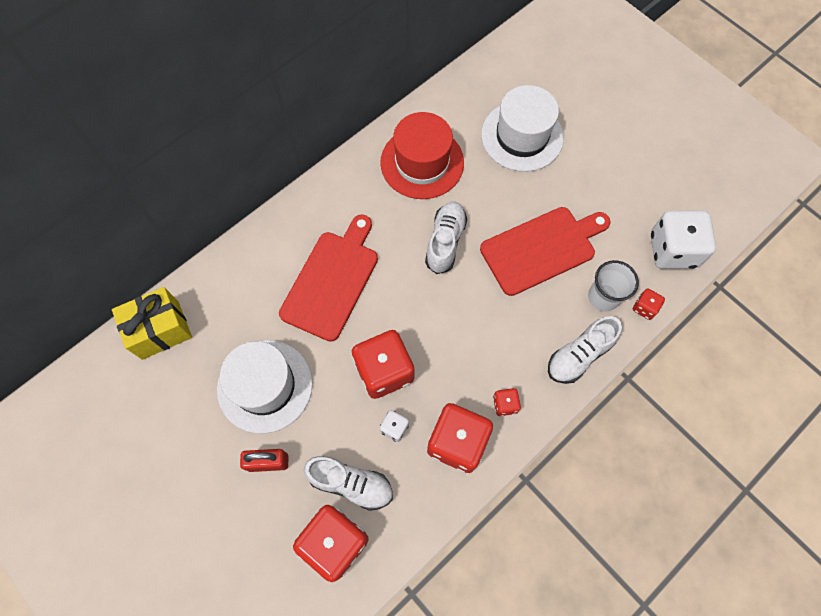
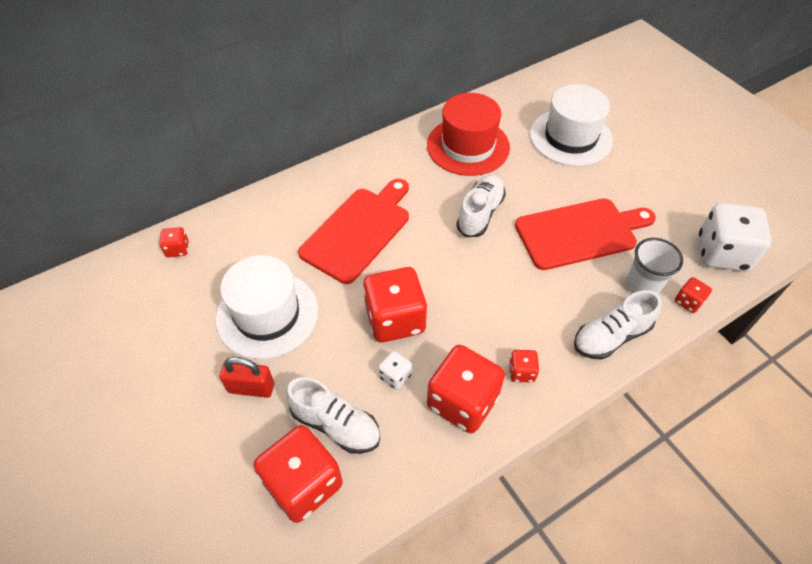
camera: 10 degrees right, 15 degrees down
yellow gift [112,287,192,360] -> red dice [159,227,189,257]

